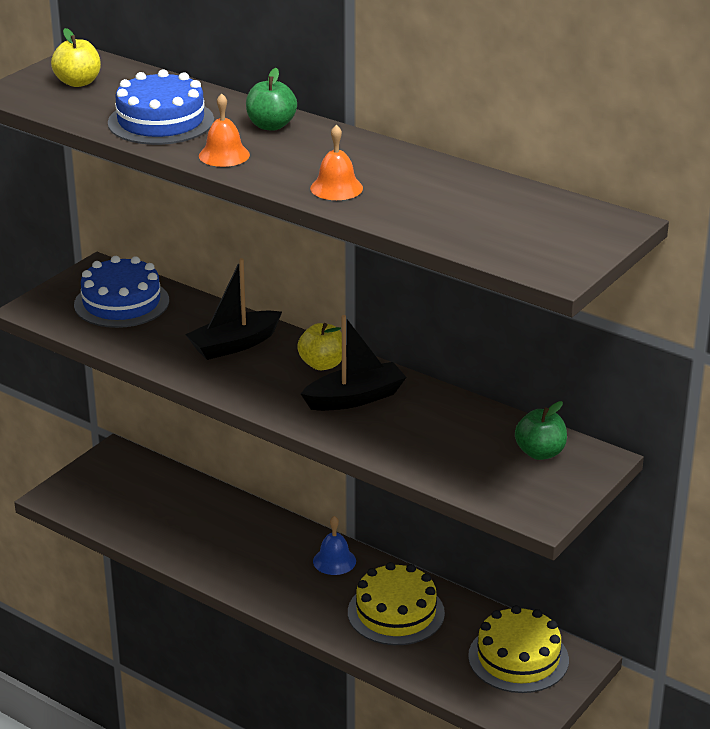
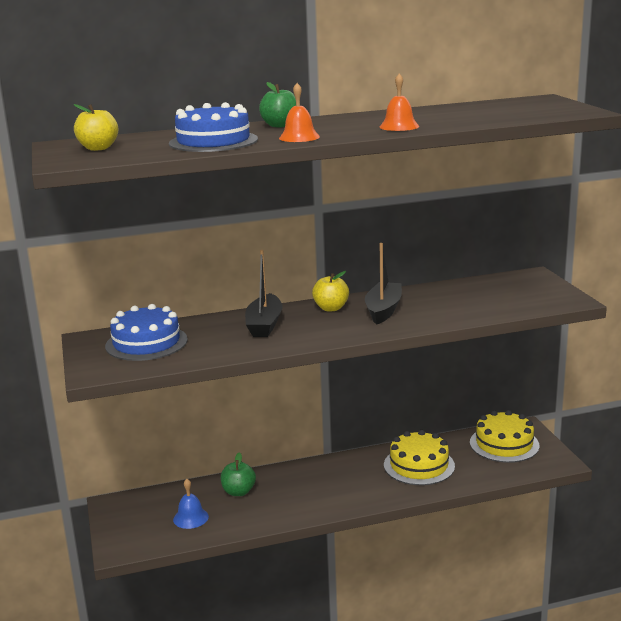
camera: 50 degrees left, 10 degrees down
blue bell [313,516,356,575] -> blue bell moved to [173,479,209,529]
green apple [515,401,567,460] -> green apple moved to [221,452,256,496]

